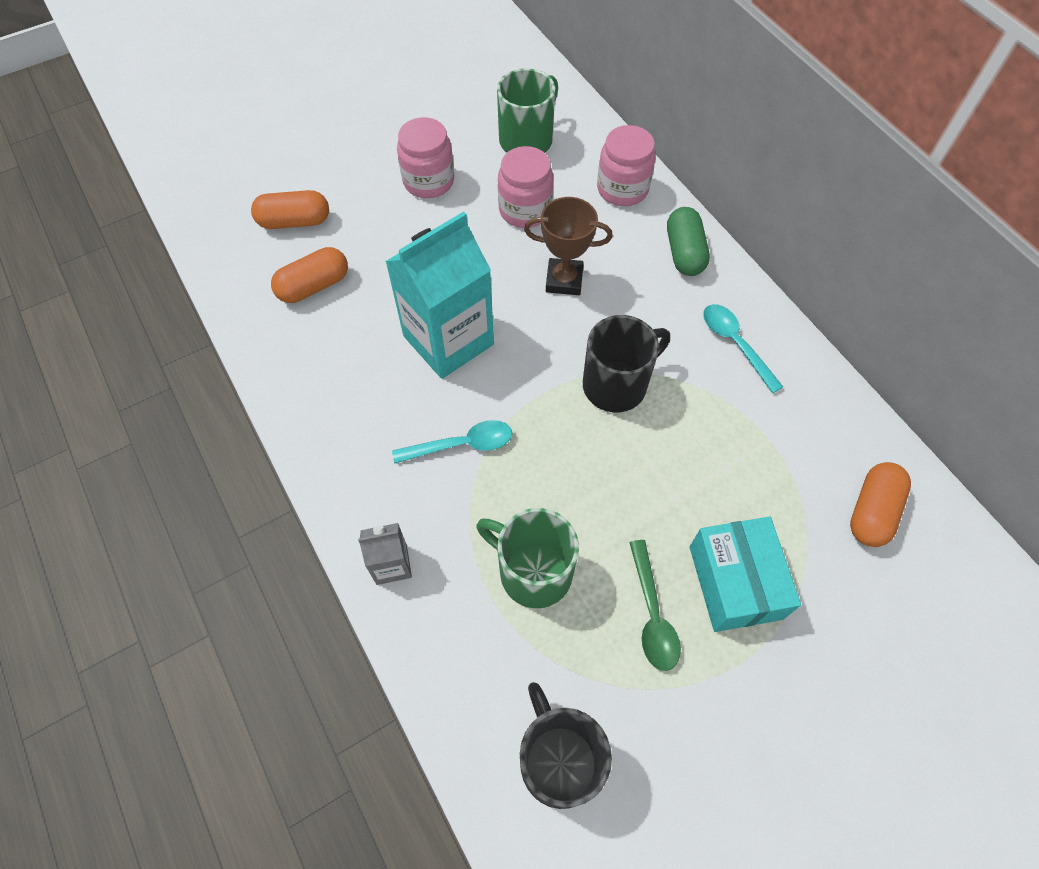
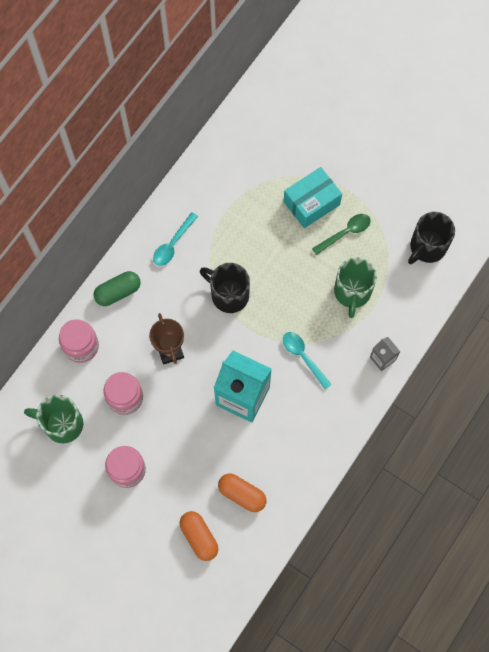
camera: 115 degrees left, 10 degrees up
orange capsule [850,462,911,547] -> none

